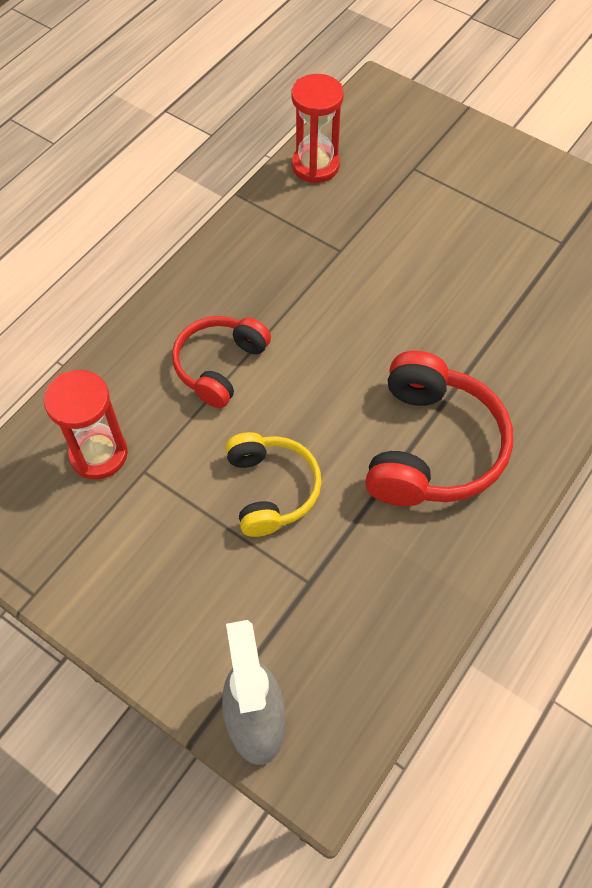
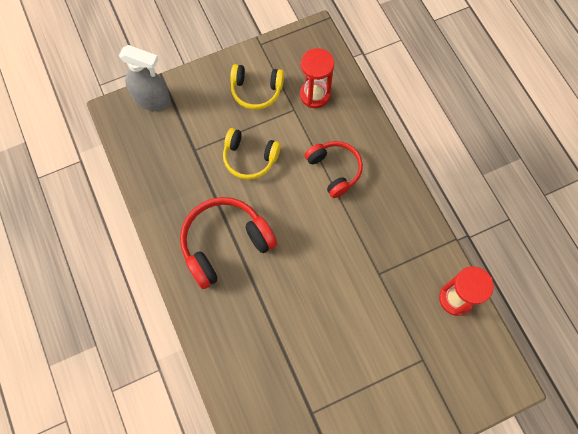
camera: 120 degrees right, 10 degrees up
red headphones [365,351,513,506] -> red headphones turned 105 degrees clockwise [180,197,277,289]
none -> yellow headphones [230,64,284,110]

